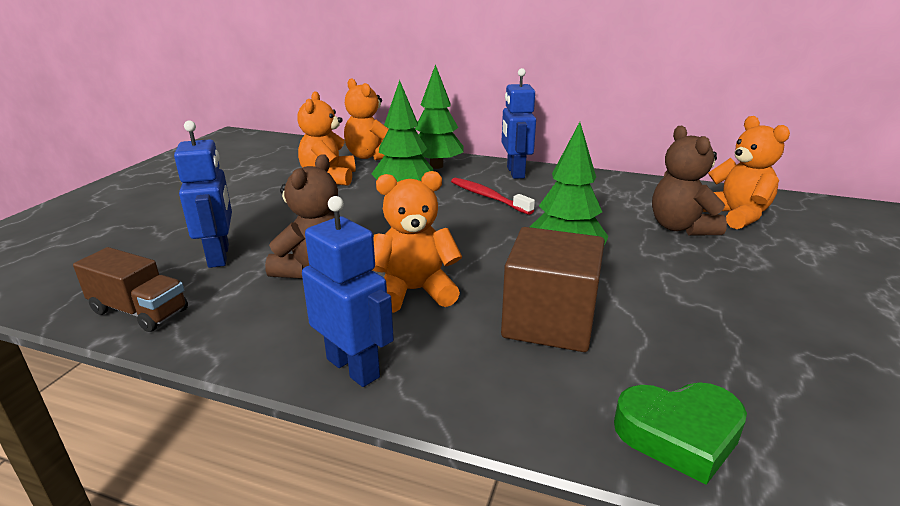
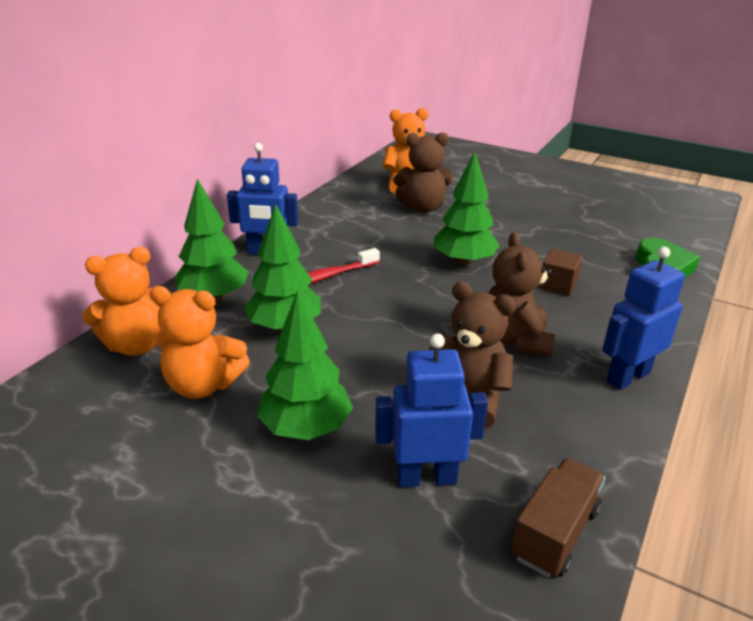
camera: 80 degrees left, 5 degrees up
orange teddy bear [373,171,462,313] -> brown teddy bear [489,232,555,356]
brown cube [501,227,605,352] -> brown cube [539,249,583,296], size x0.52
none -> green tree [257,290,353,440]

